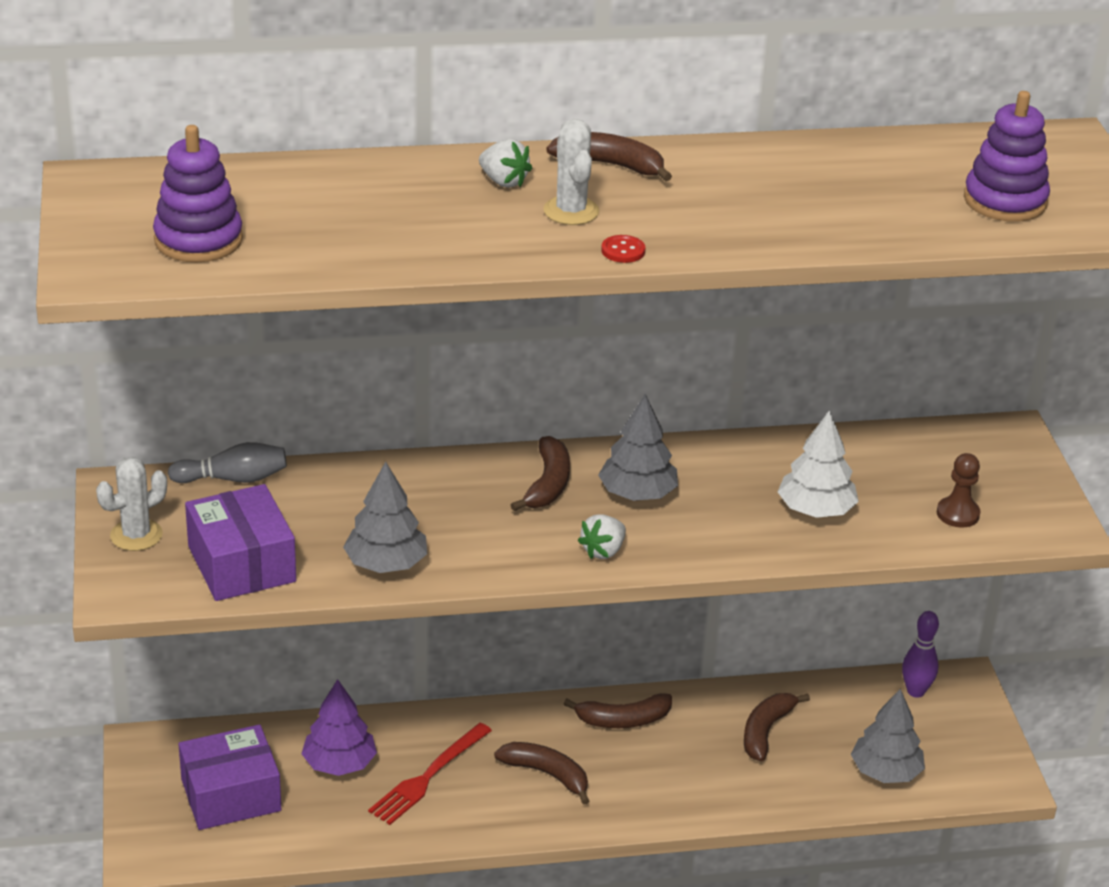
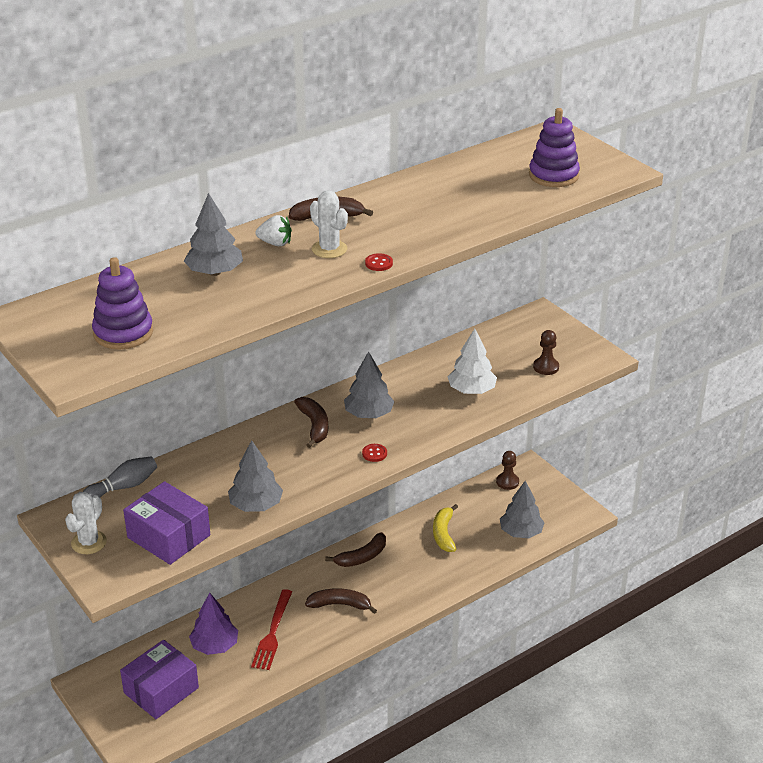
camera: 25 degrees left, 0 degrees up
white strawberry [578,514,626,559] -> red button [362,444,387,462]
brown banana [744,693,810,762] -> yellow banana [433,504,458,552]
purple bowling pin [902,611,939,698] -> brown pawn [496,451,519,490]
none -> grey tree [184,193,243,276]

